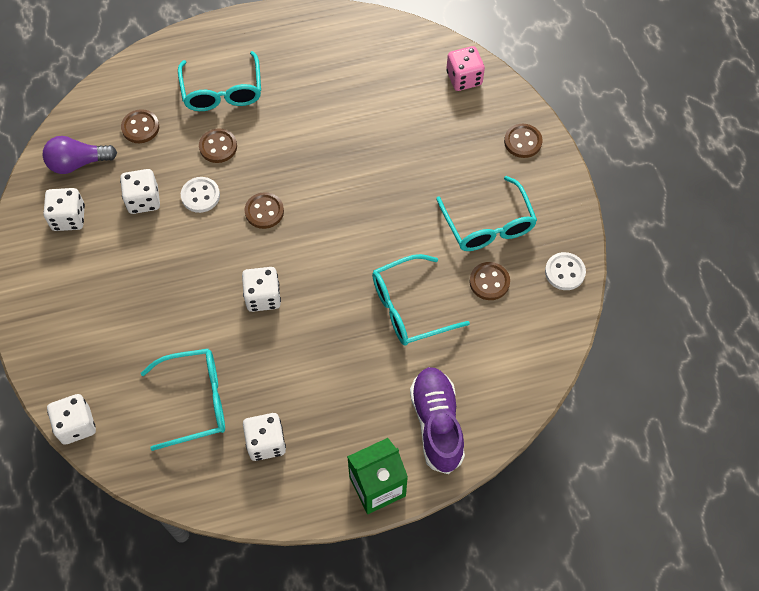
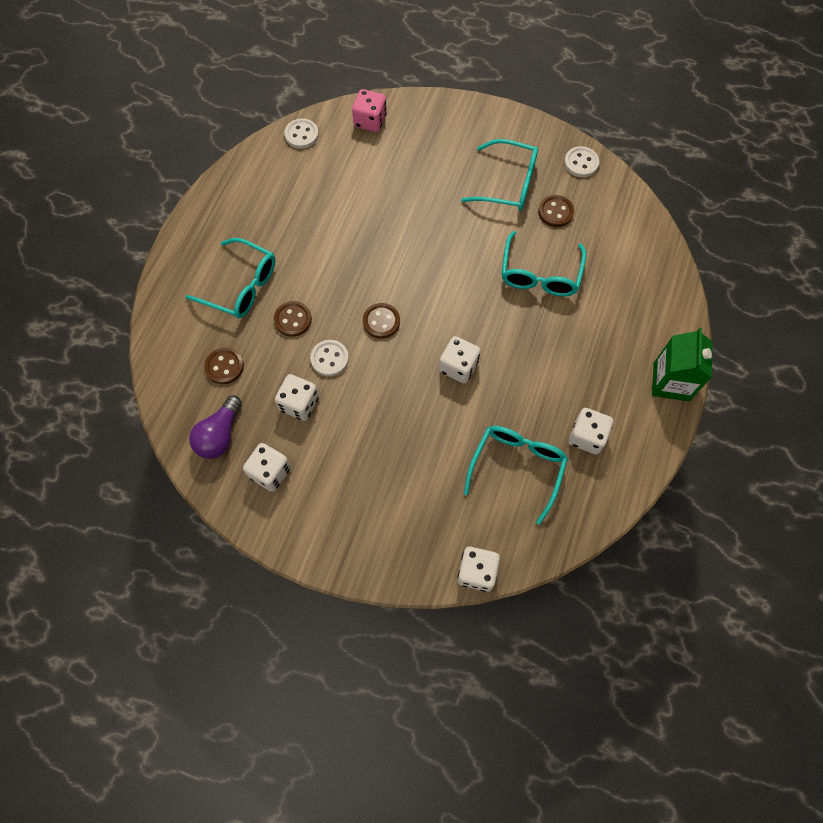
camera: 55 degrees left, 5 degrees up
purple shoe [410,367,465,474] -> none
brown button [504,124,542,158] -> none
none -> white button [284,118,319,149]

